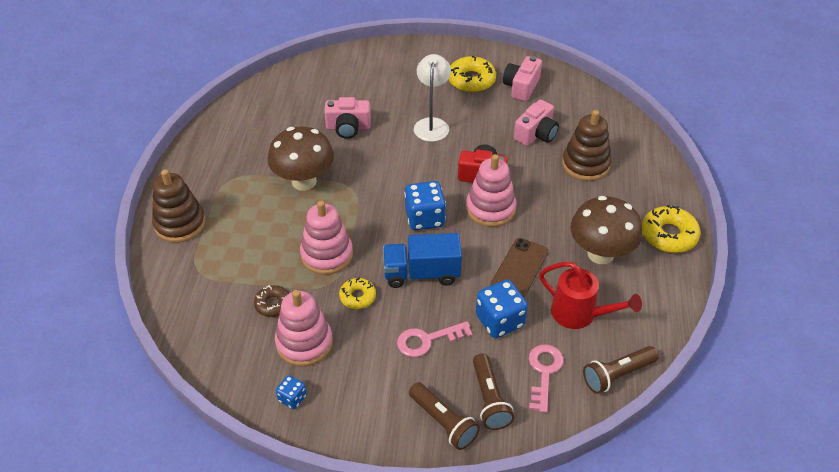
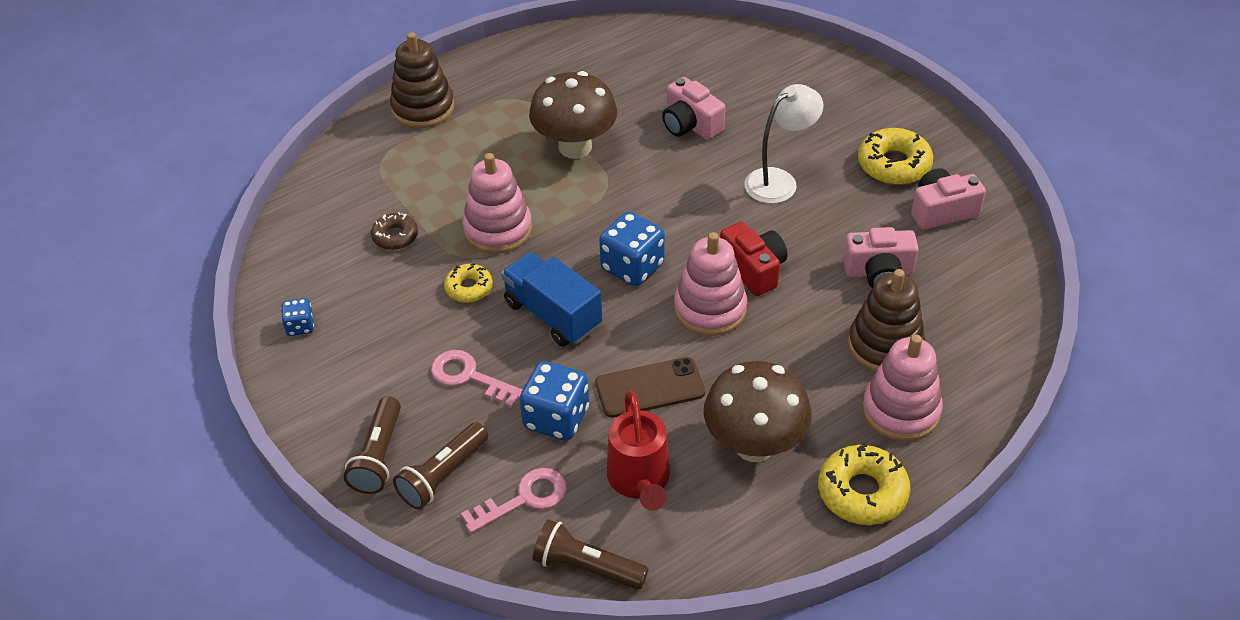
camera: 50 degrees right, 0 degrees up
pink stacking toy [275,290,333,366] -> pink stacking toy moved to [862,335,943,441]

